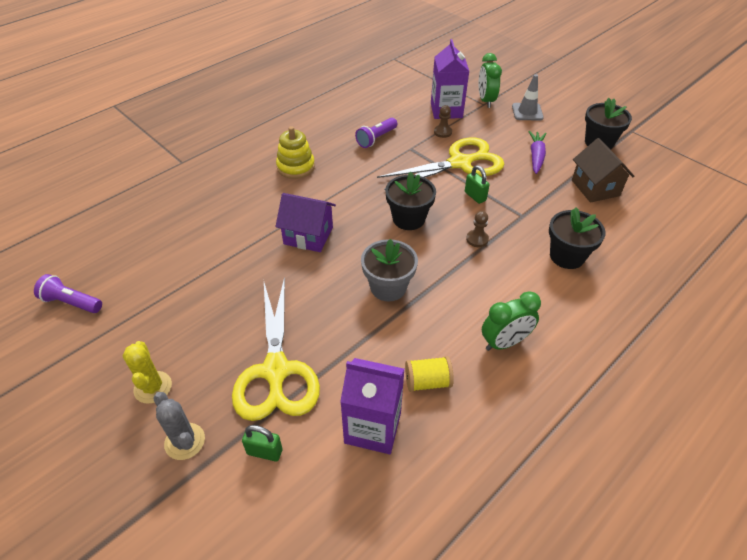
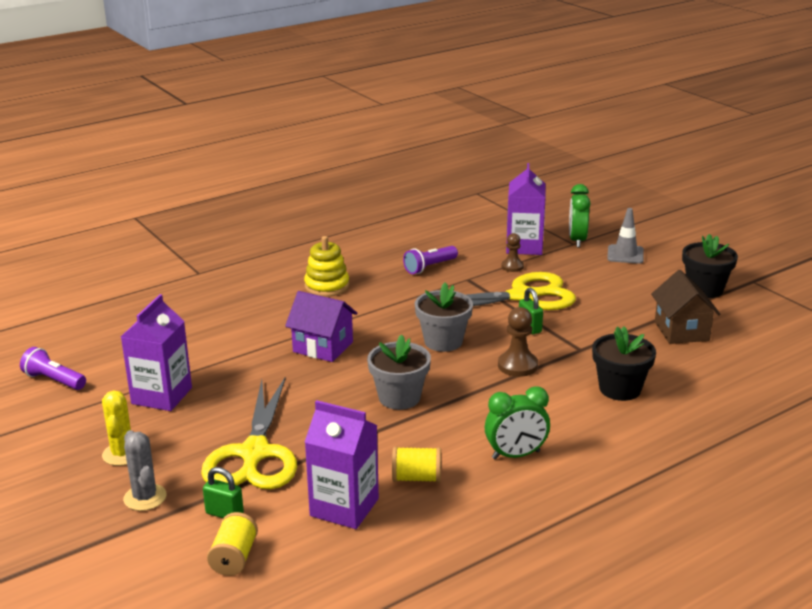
camera: 10 degrees right, 20 degrees down
black flower pot [385,172,436,230] -> grey flower pot [415,282,473,352]
brown pawn [466,211,489,247] -> brown pawn [498,307,538,377], size x1.53
purple carrot [528,131,547,174] -> none
none -> purple carton [121,294,192,411]
none -> yellow spool [207,512,258,576]

